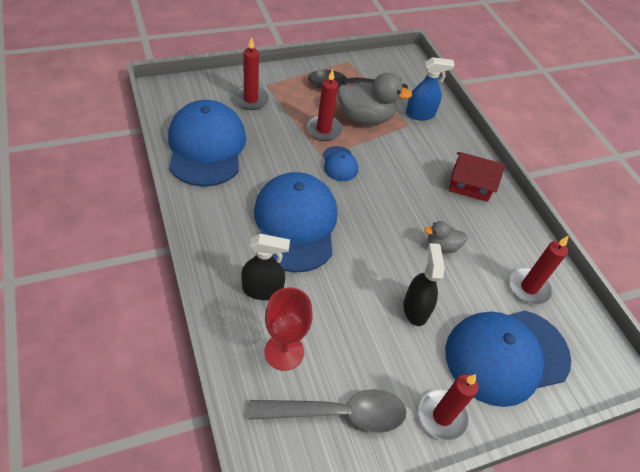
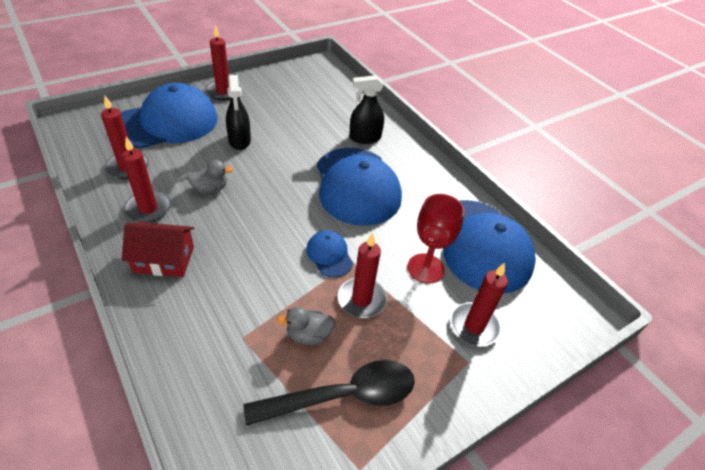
camera: 170 degrees right, 5 degrees down
grey spoon [248,389,407,433] -> none
red goblet [265,287,313,371] -> red goblet moved to [408,194,464,284]
grey duck [338,73,413,125] -> grey duck [277,306,335,345], size x0.53
blue spray bottle [406,57,455,121] -> none
none -> red candle [121,137,171,223]

